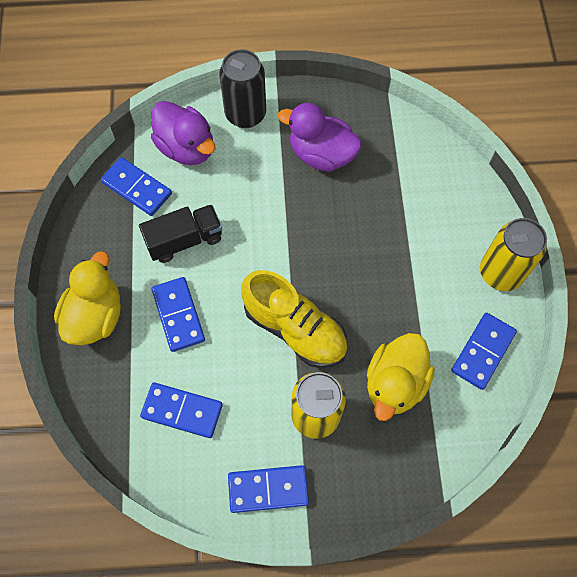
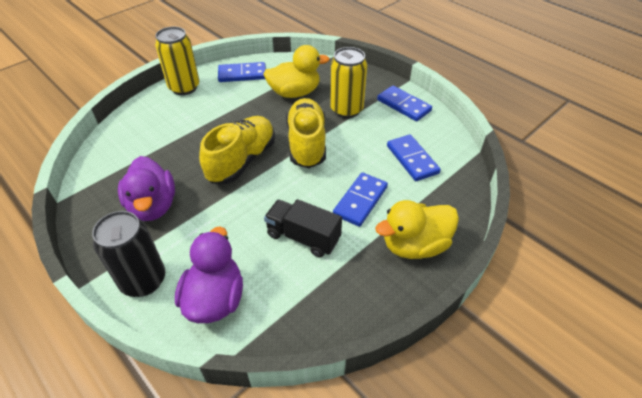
camera: 130 degrees left, 20 degrees down
blue domino [101,157,172,216] -> none
none -> yellow shoe [199,116,275,184]

